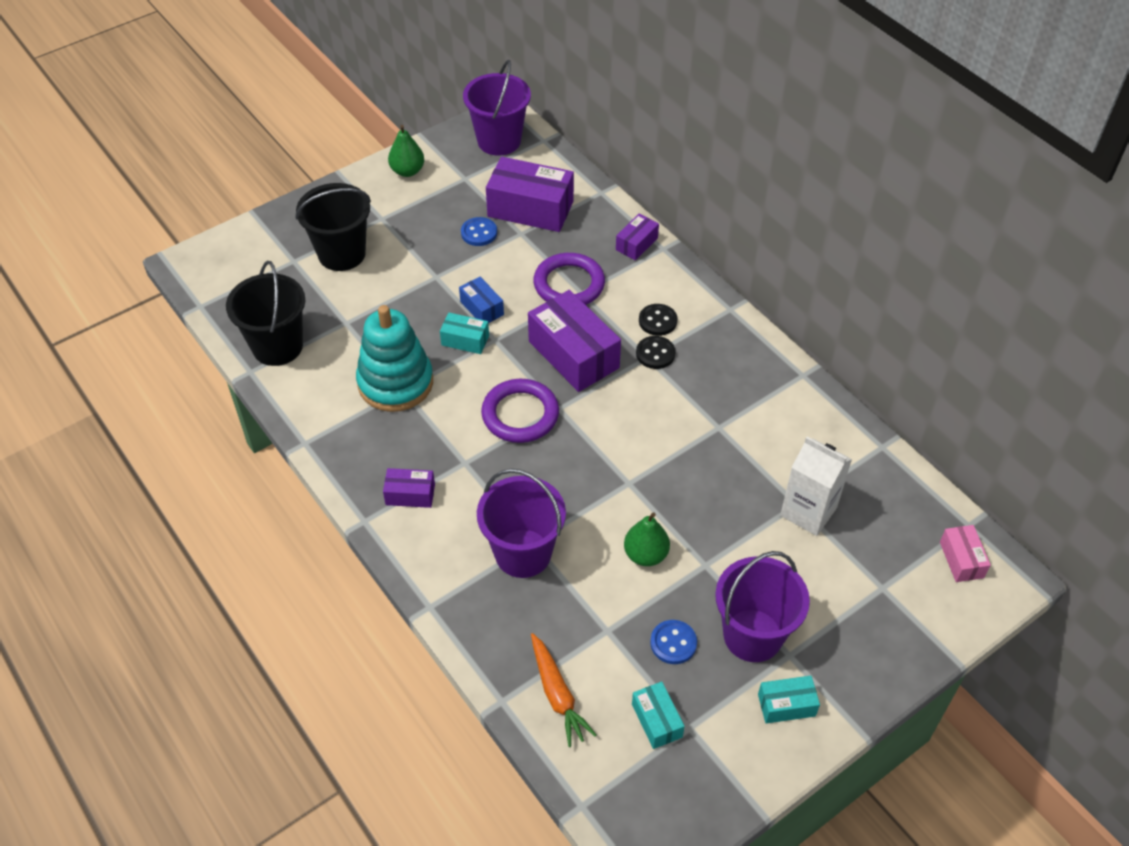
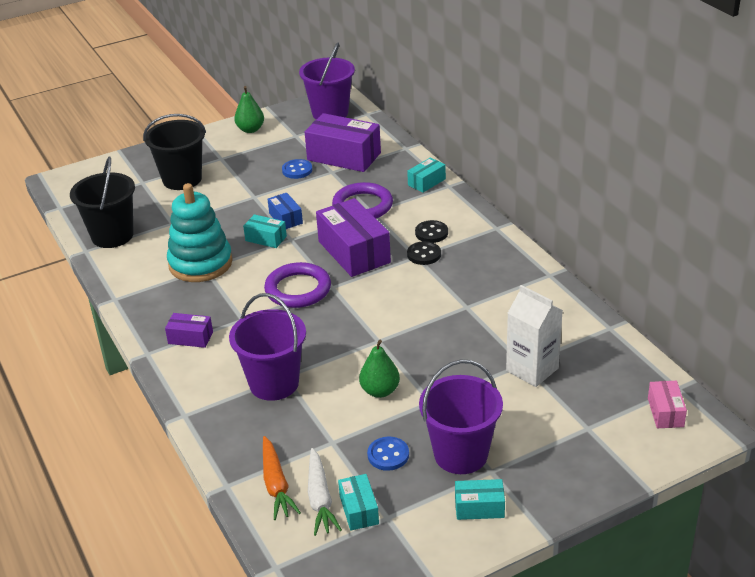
camera: 10 degrees right, 15 degrees down
purple box [616,214,659,260] -> turquoise box [407,157,446,193]
none -> white carrot [308,448,342,536]

